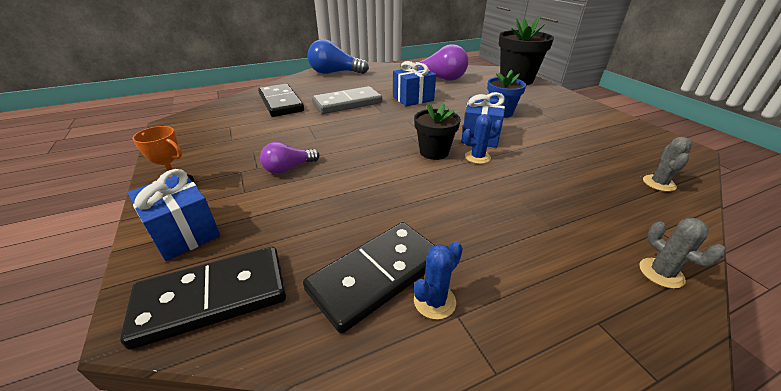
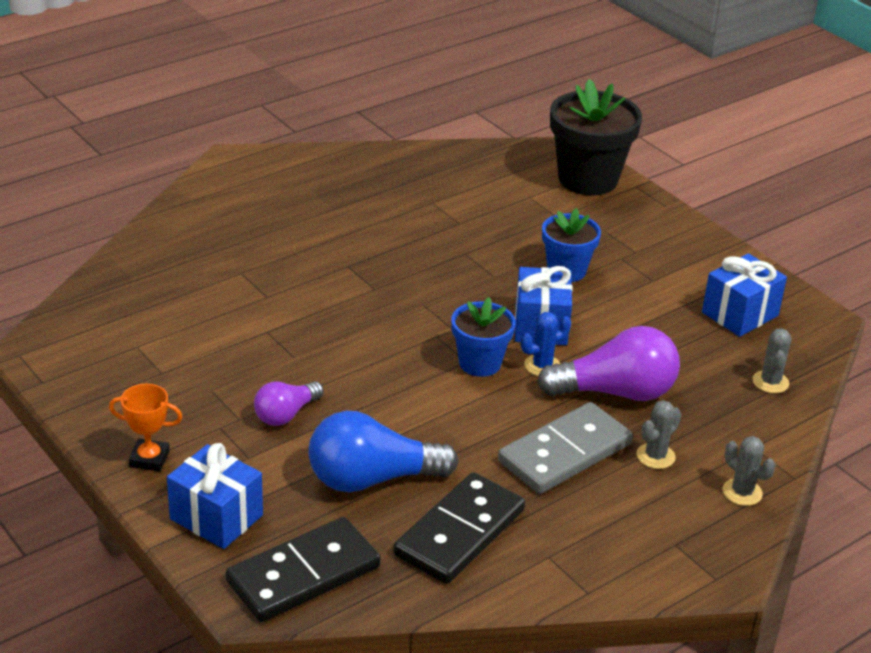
camera: 15 degrees left, 0 degrees up
black domino [258,84,304,117] -> none
blue light bulb [307,39,369,74] -> blue light bulb moved to [308,411,458,492]
grey domino [312,86,382,114] -> grey domino moved to [498,402,633,494]
blue gift [393,61,436,106] -> blue gift moved to [702,253,787,337]
purple light bulb [406,44,468,81] -> purple light bulb moved to [537,326,680,401]
black flower pot [414,103,461,160] -> blue flower pot [451,297,516,377]
blue cactus [414,241,463,320] -> none
none -> grey cactus [637,400,681,469]

